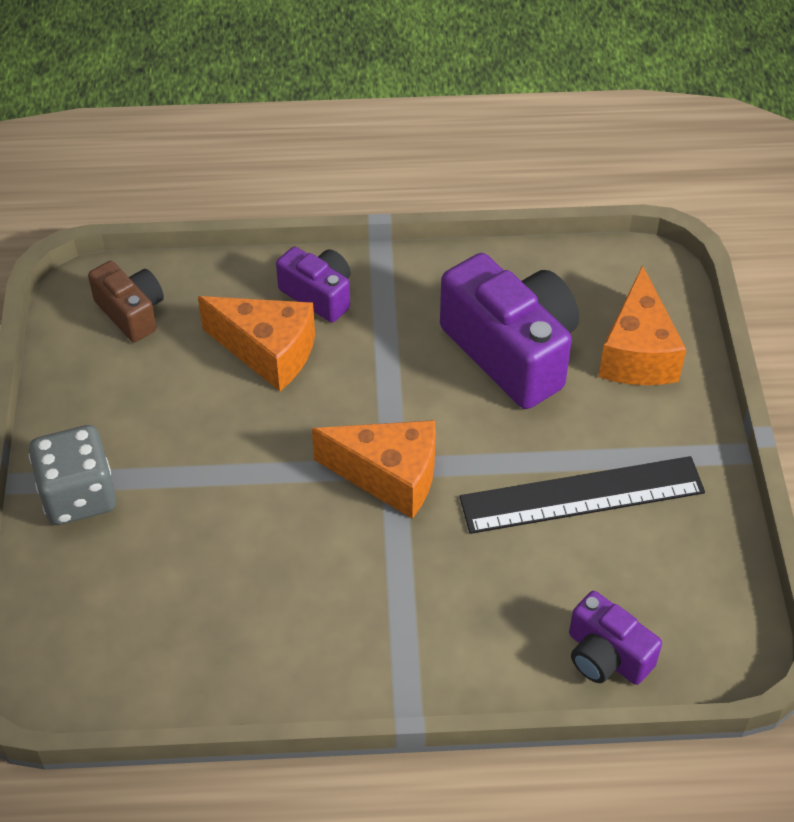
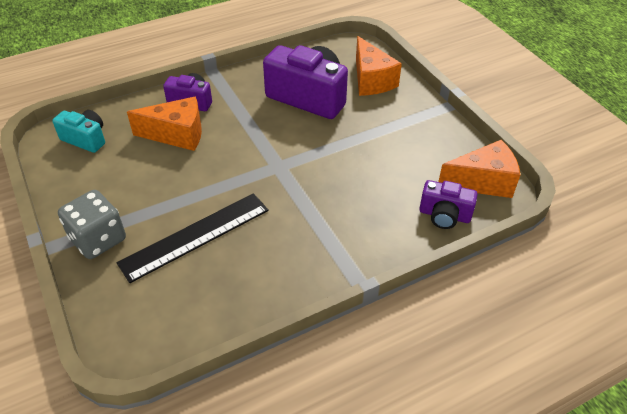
camera: 25 degrees left, 5 degrees down
brown camera [88,261,164,342] -> turquoise camera [52,110,105,153]
orange cheese [312,420,436,519] -> orange cheese moved to [438,140,520,198]
black ruler [460,456,705,534] -> black ruler moved to [117,193,269,283]

